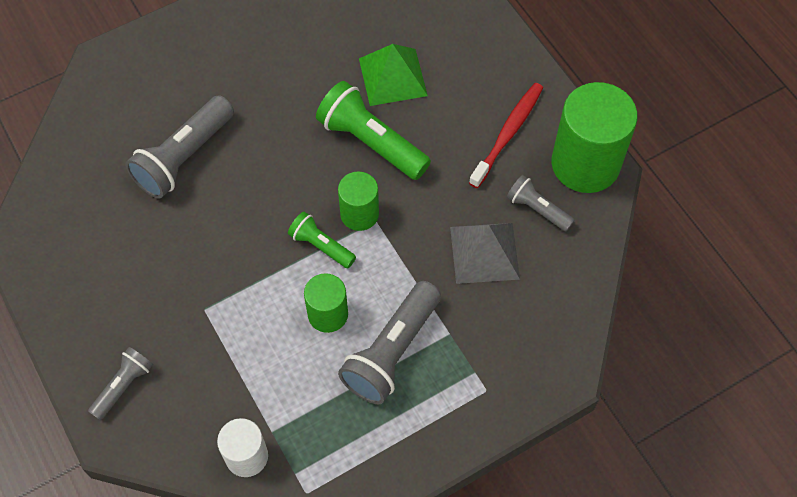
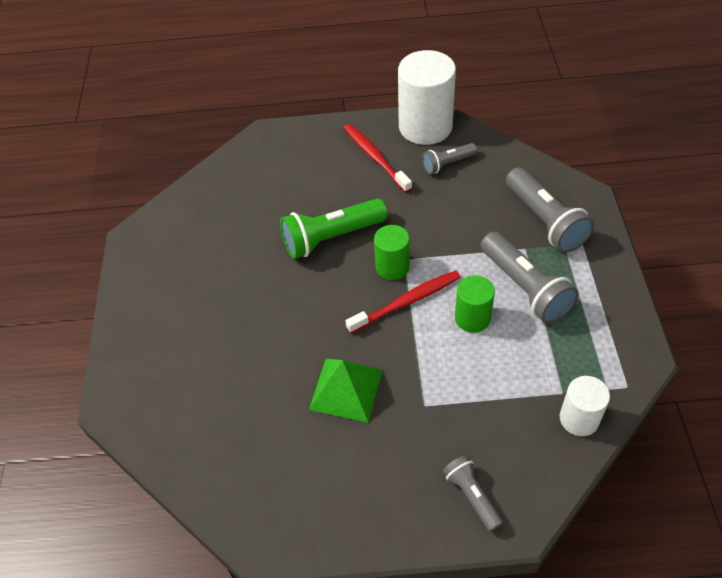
camera: 60 degrees left, 10 degrees down
grey flashlight [125,95,234,199] -> grey flashlight moved to [506,167,594,253]
green flashlight [288,212,356,268] -> red toothbrush [346,270,461,333]
green pyramid [359,44,428,106] -> green pyramid moved to [309,359,383,422]
grey pyramid [450,223,520,284] -> none
green cylinder [552,82,638,193] -> white cylinder [398,50,456,145]

